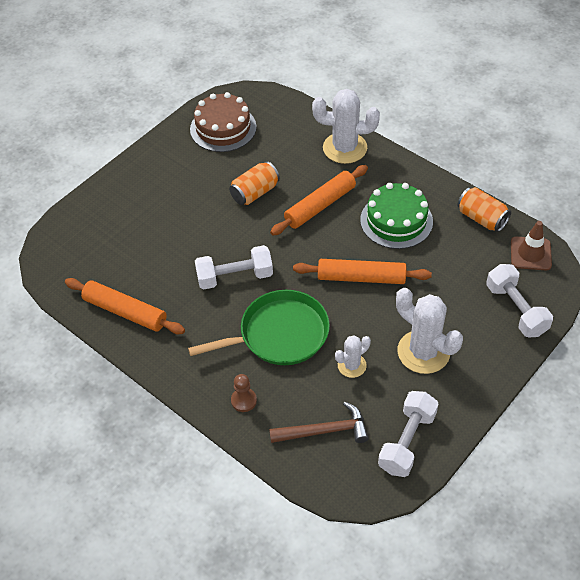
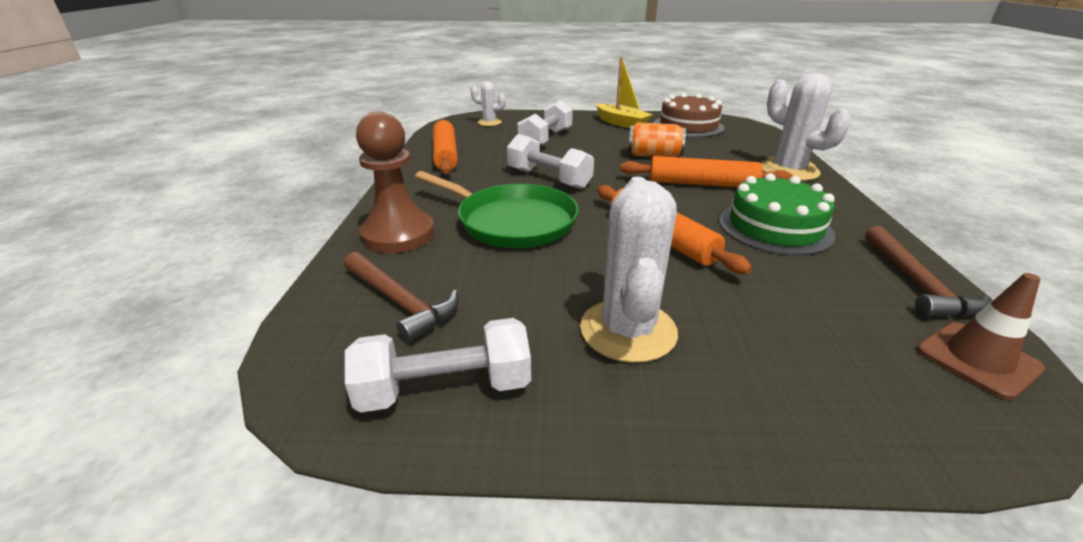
camera: 50 degrees right, 20 degrees down
brown pawn [231,374,257,412] -> brown pawn [356,112,435,253], size x2.07
white cactus [335,335,371,378] -> white cactus moved to [471,81,506,126]
orange can [457,187,511,232] -> brown hammer [865,226,990,317]
white dumbbell [486,264,553,337] -> white dumbbell moved to [518,100,573,145]
none -> yellow boat [596,57,653,128]

